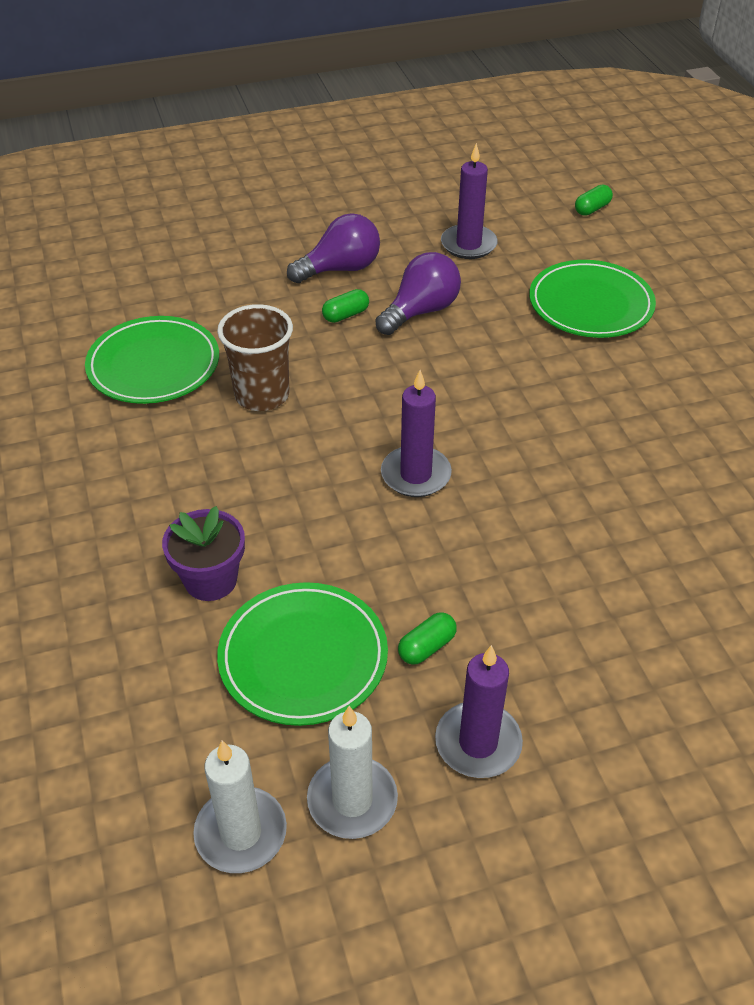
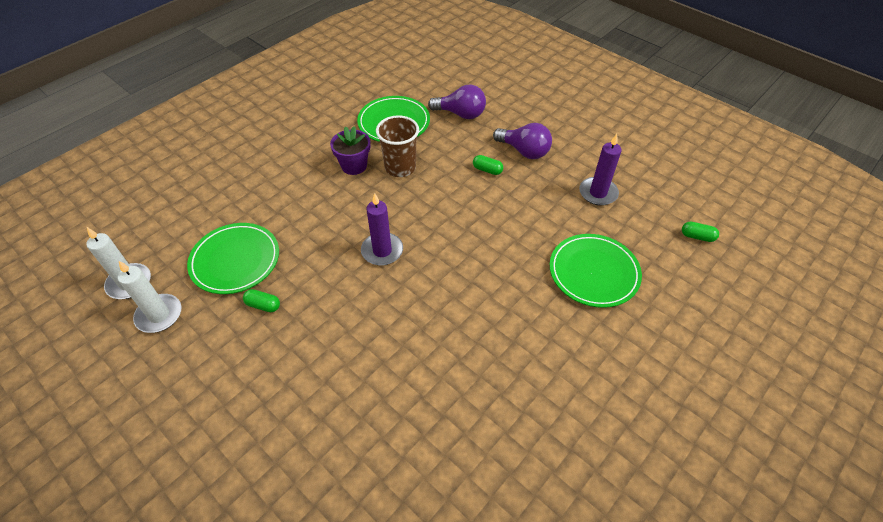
camera: 60 degrees right, 5 degrees up
purple flower pot [162,506,245,601] -> purple flower pot moved to [330,126,371,175]
purple light bulb [375,252,461,335] -> purple light bulb moved to [428,85,486,119]
purple candle [435,645,523,778] -> none

